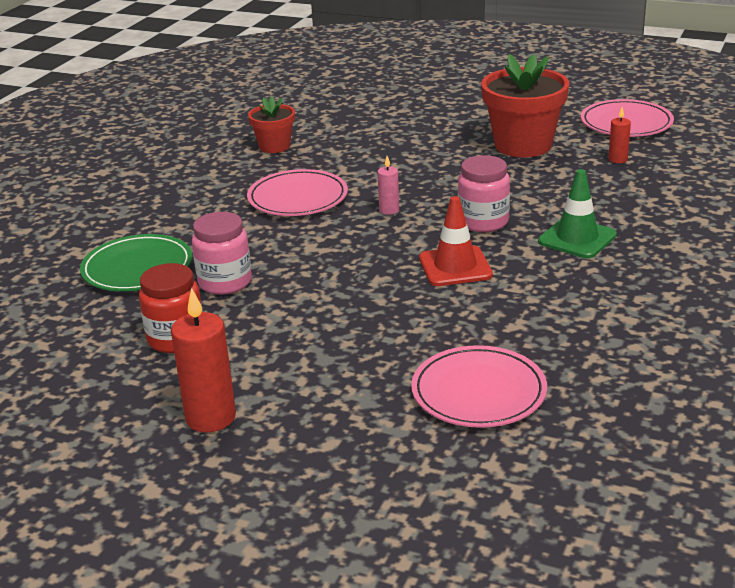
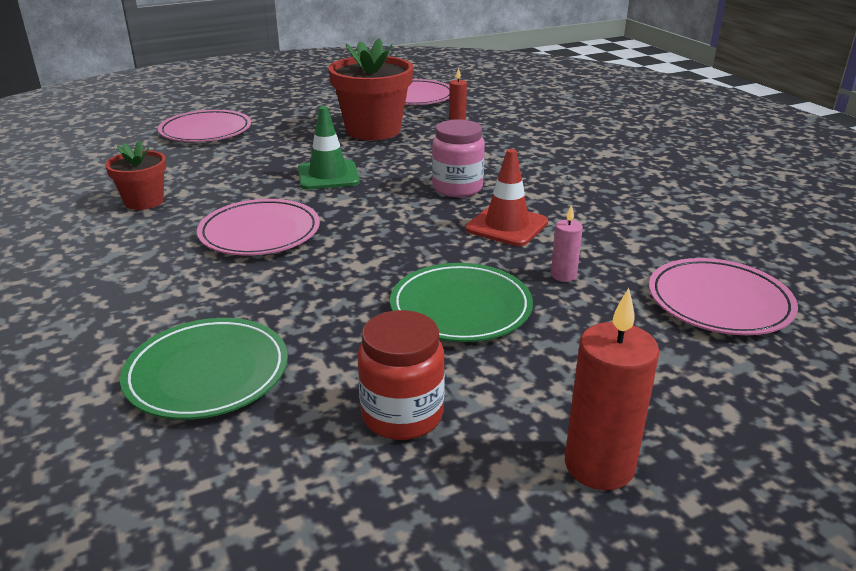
camera: 50 degrees left, 0 degrees up
pink jar [192,212,252,295] -> none
pink candle [377,156,399,215] -> pink candle moved to [551,205,583,282]
green traffic cone [538,169,617,258] -> green traffic cone moved to [298,106,360,190]
none -> pink plate [158,110,251,142]
none -> green plate [390,263,533,342]

